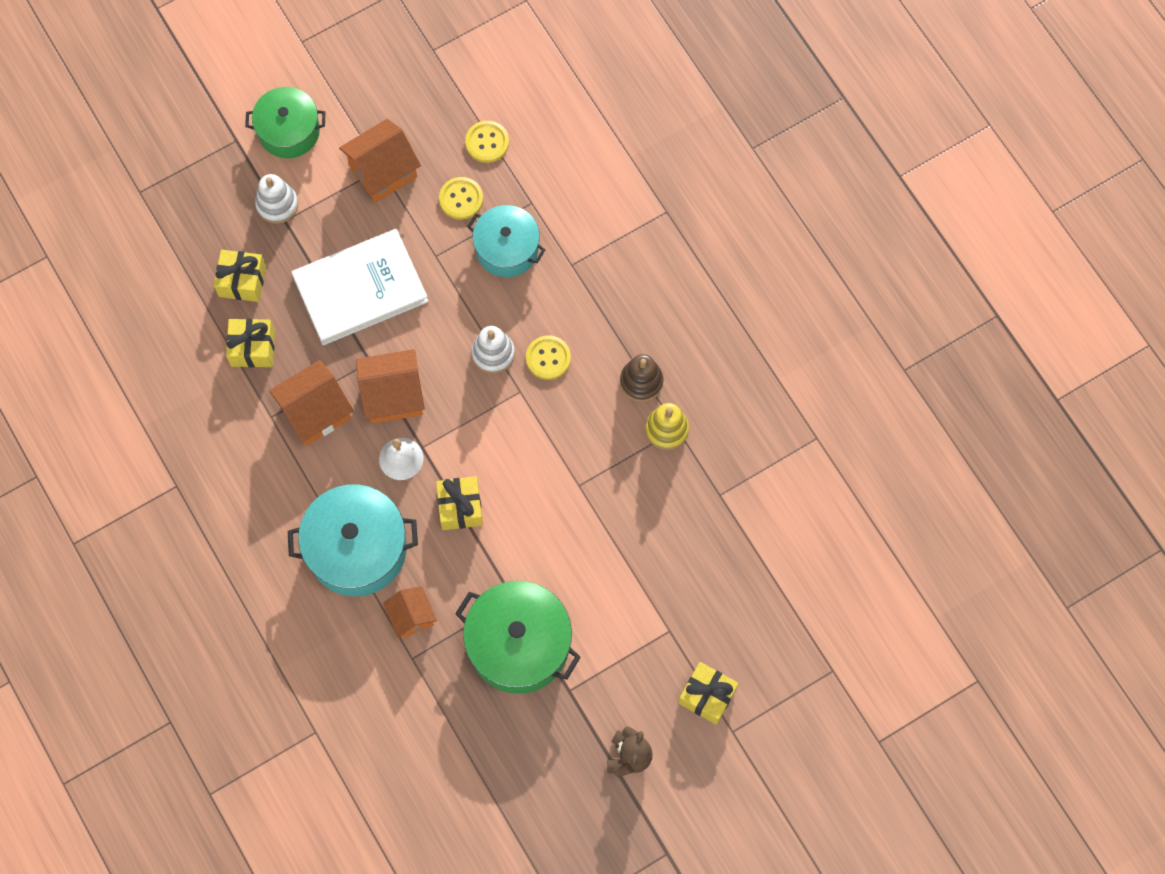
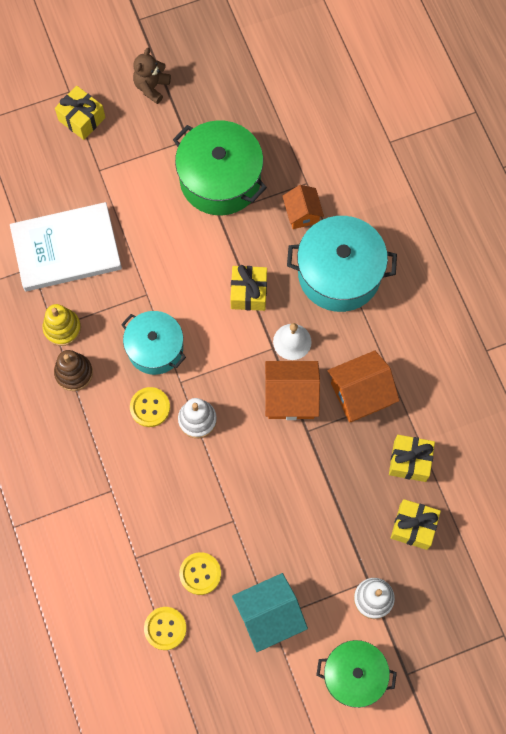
camera: 170 degrees left, 0 degrees up
white book [291,229,428,345] -> white book moved to [10,202,122,291]
orange house [339,119,421,203] -> turquoise house [232,573,308,652]
turquoise pot [467,205,545,277] -> turquoise pot moved to [121,311,186,375]

